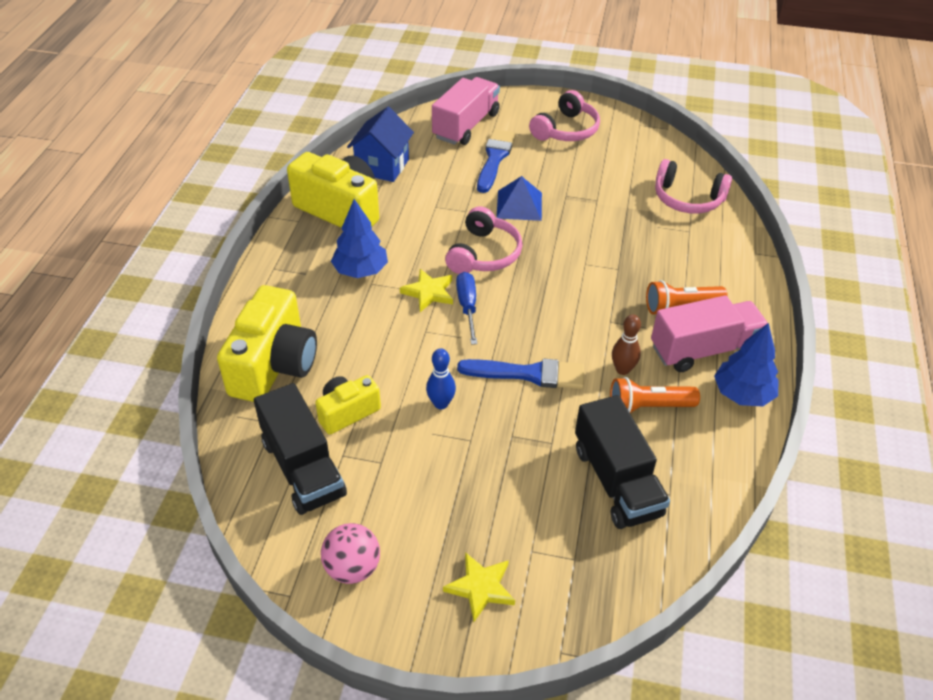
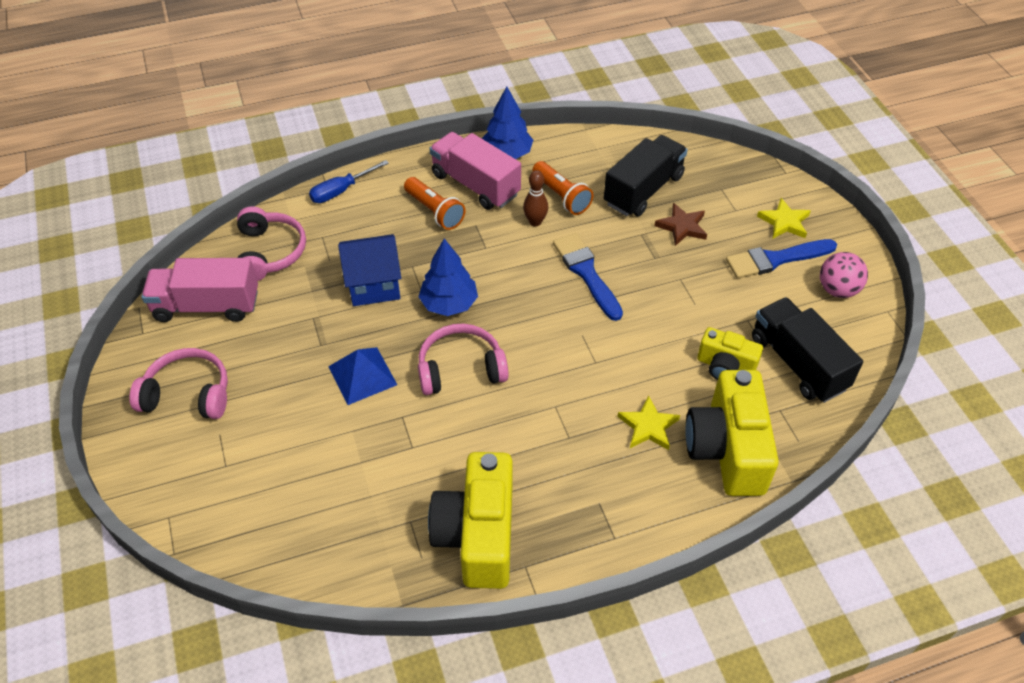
camera: 120 degrees left, 5 degrees up
yellow camera [217,285,317,402] -> yellow camera turned 75 degrees counterclockwise [686,370,779,496]
black truck [254,383,347,515] -> black truck turned 60 degrees counterclockwise [752,297,863,403]
blue tree [331,199,388,278] -> blue tree moved to [418,238,478,316]
blue house [347,107,414,182] -> blue house moved to [338,234,401,306]
yellow star [400,269,453,312] -> yellow star moved to [618,396,680,450]
blue bowling pin [426,348,456,409] -> none
pink truck [432,77,500,145] -> pink truck moved to [141,258,258,322]
blue screwdriver [456,272,477,345] -> blue screwdriver moved to [309,160,389,203]
blue brush [477,129,516,193] -> blue brush moved to [726,239,837,278]
none -> brown star [655,203,707,246]

